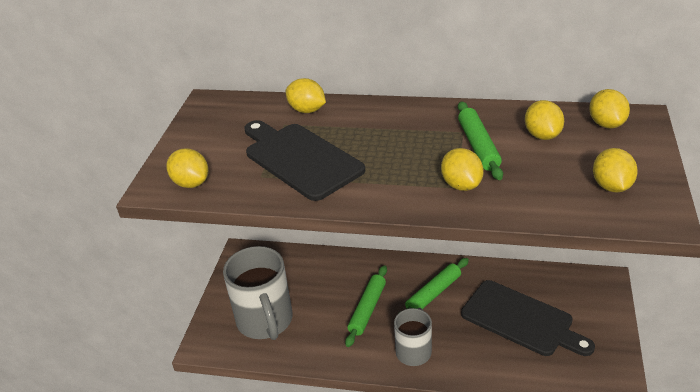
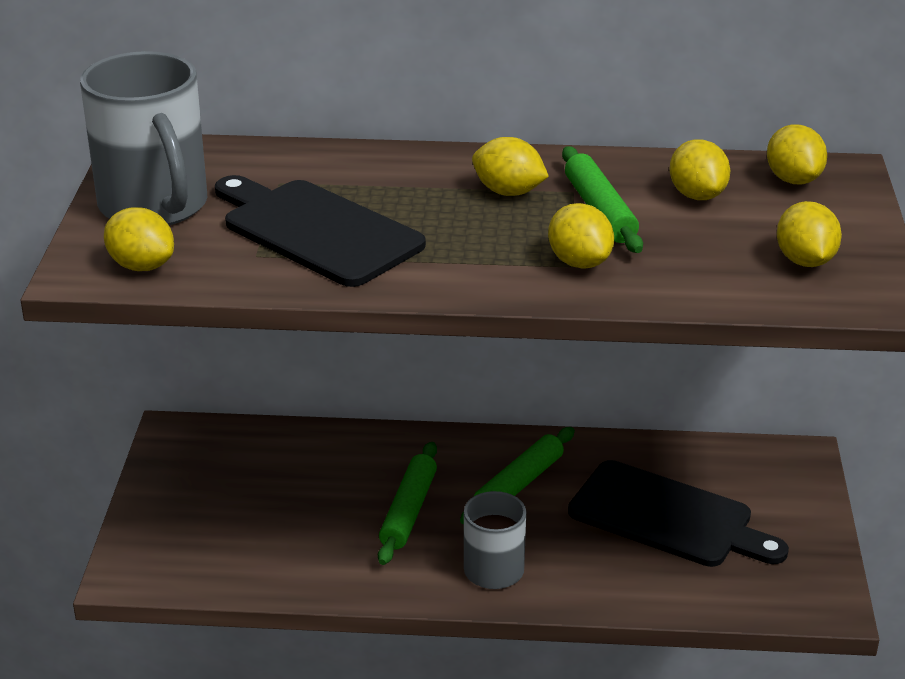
camera: 10 degrees left, 5 degrees down
grey mug [223,246,293,340] -> grey mug moved to [80,51,207,226]
yellow lemon [286,78,326,113] -> yellow lemon moved to [472,137,549,196]

